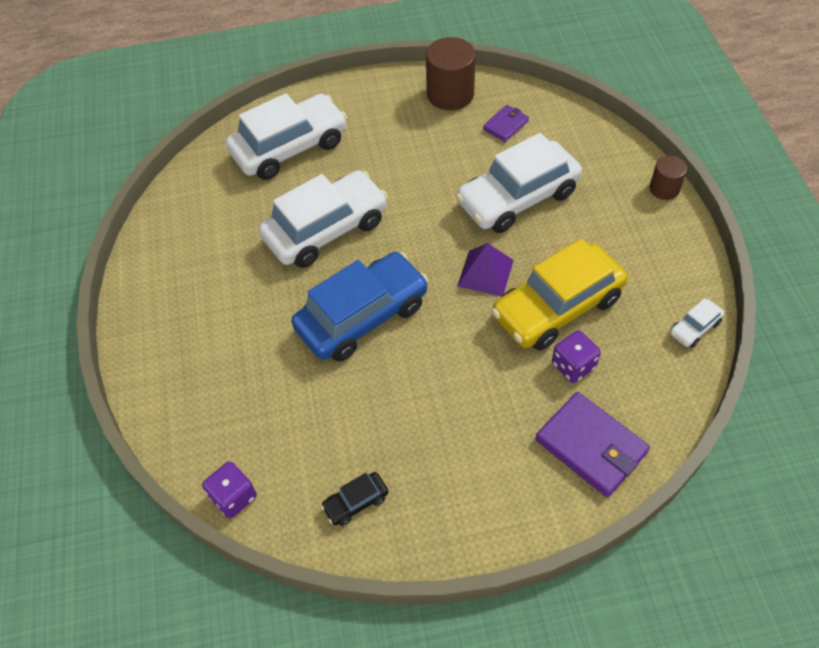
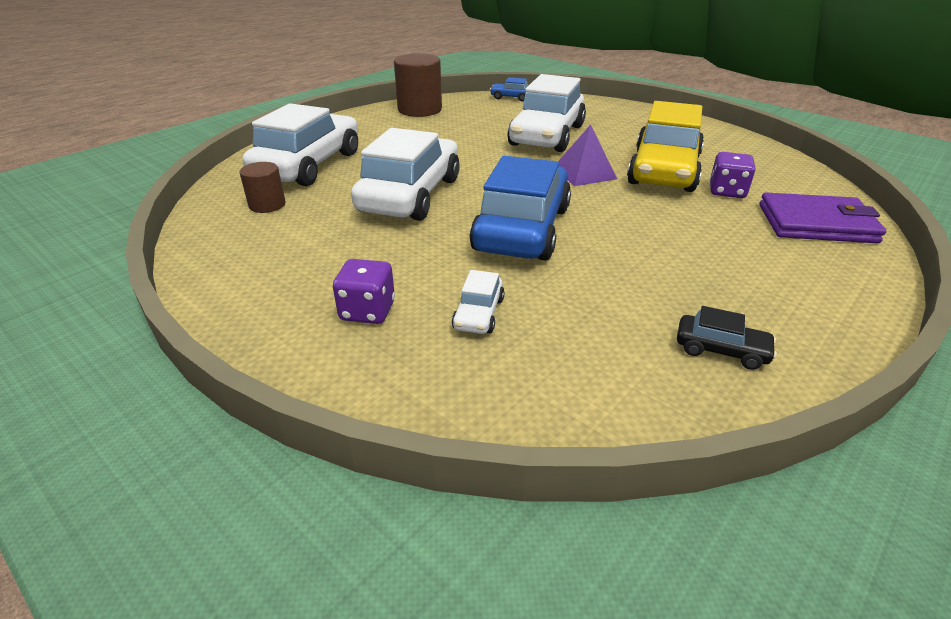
camera: 40 degrees left, 20 degrees down
purple dice [202,461,257,518] -> purple dice moved to [333,259,395,324]
black car [321,472,388,526] -> black car turned 90 degrees counterclockwise [677,306,777,370]
purple wallet [483,105,529,142] -> none
brown cylinder [650,156,687,200] -> brown cylinder moved to [240,162,286,213]
white car [670,298,724,347] -> white car moved to [452,270,505,334]
none -> blue car [490,77,528,102]

